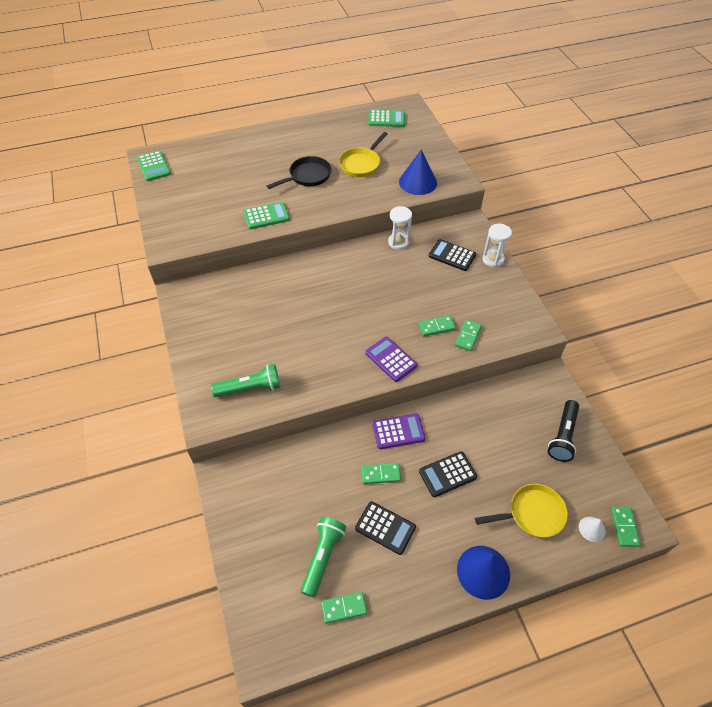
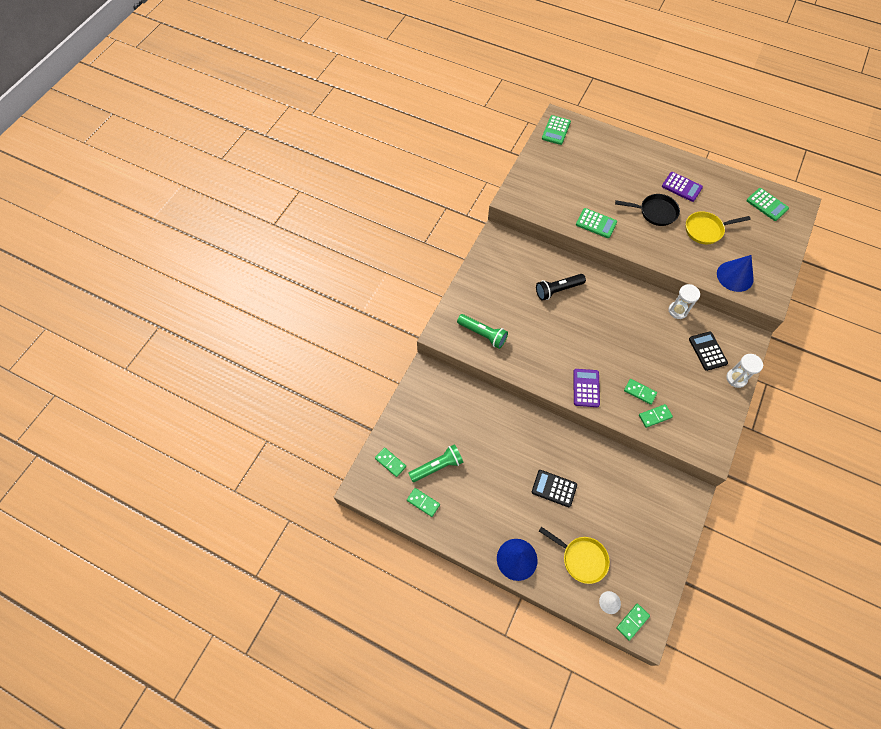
camera: 45 degrees right, 10 degrees up
black calculator [355,501,416,555] -> none
green domino [361,463,401,484] -> green domino moved to [375,447,406,477]
purple calculator [372,414,425,449] -> purple calculator moved to [662,172,703,202]
black flashlight [548,400,579,462] -> black flashlight moved to [536,274,586,301]

